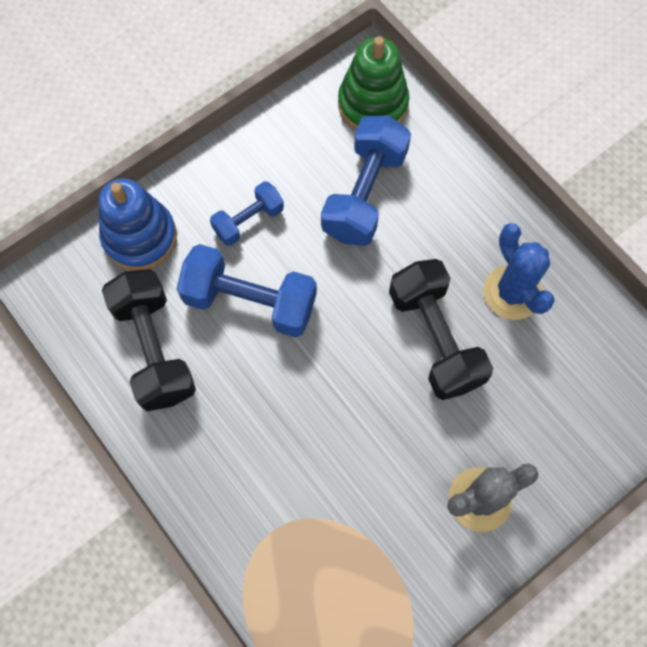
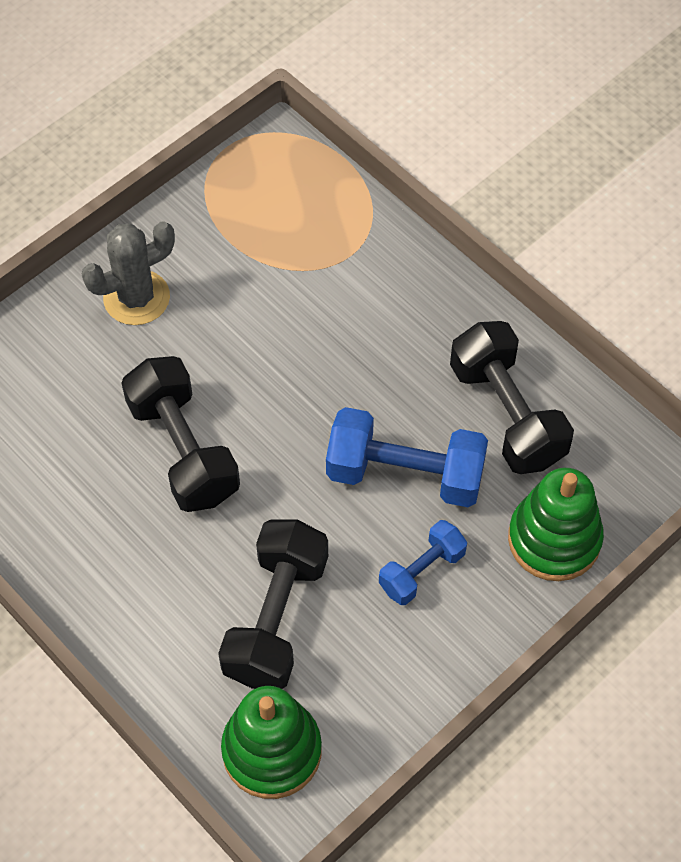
camera: 175 degrees right, 10 degrees down
blue stacking toy [99,179,177,271] -> green stacking toy [508,468,604,581]
blue dumbbell [321,116,411,246] -> black dumbbell [218,519,328,689]
blue cactus [483,223,555,320] -> none

